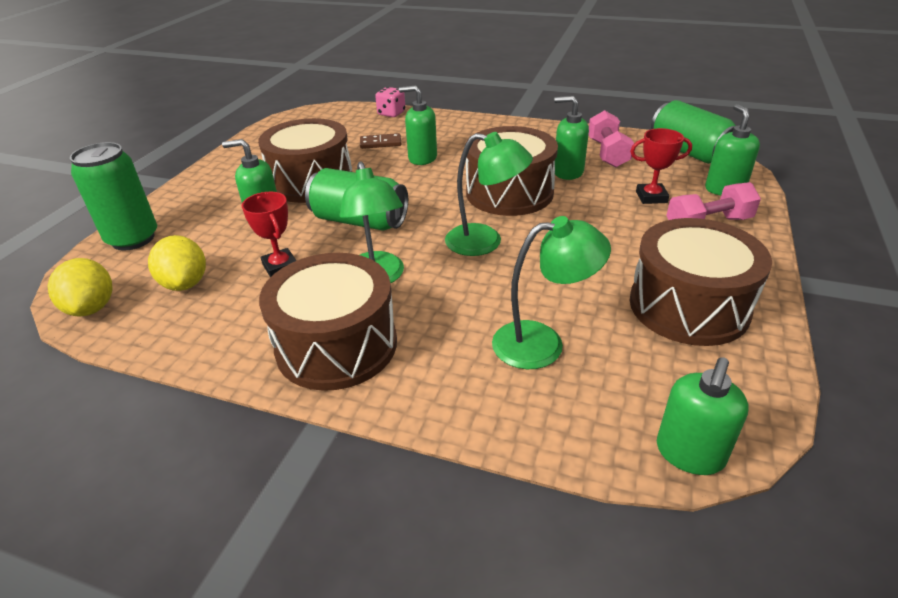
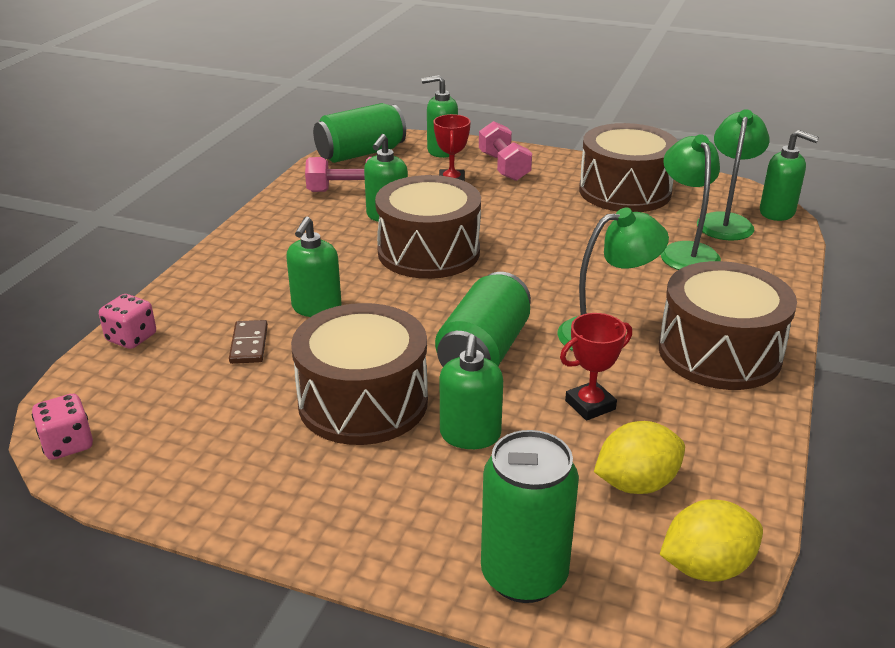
camera: 90 degrees left, 5 degrees down
green lamp [445,132,533,256] -> green lamp moved to [697,109,770,241]
none -> pink dice [32,394,93,460]

